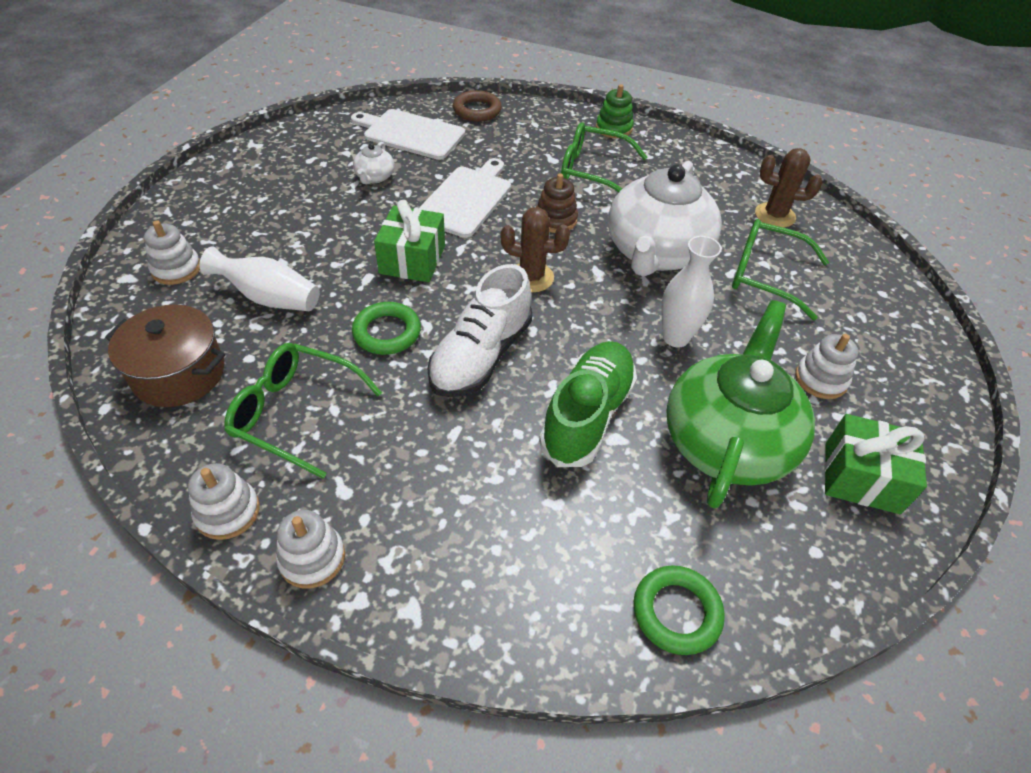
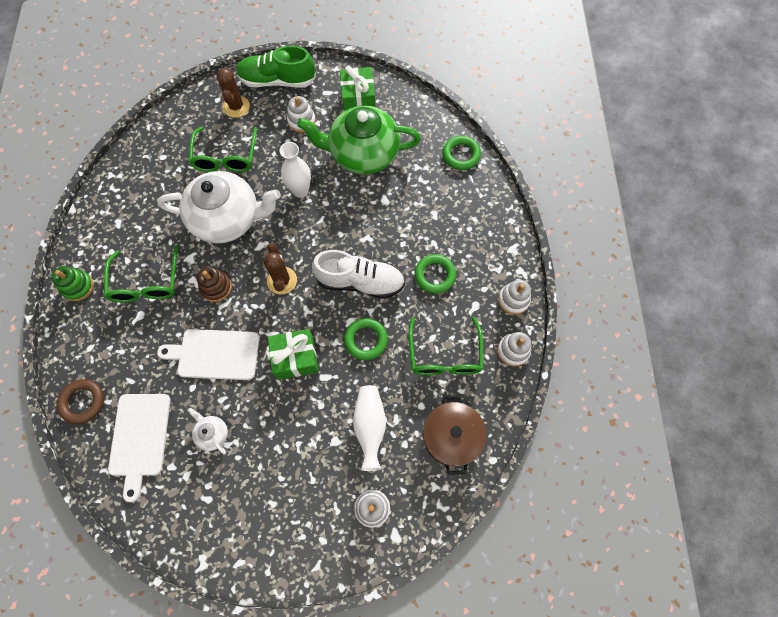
camera: 110 degrees left, 20 degrees up
white teapot [353,142,395,184] -> white teapot turned 120 degrees counterclockwise [188,408,228,455]
green shoe [539,341,637,467] -> green shoe moved to [236,45,316,88]
brown cactus [755,148,822,228] -> brown cactus moved to [216,68,250,118]
none -> green ring [414,254,456,294]

